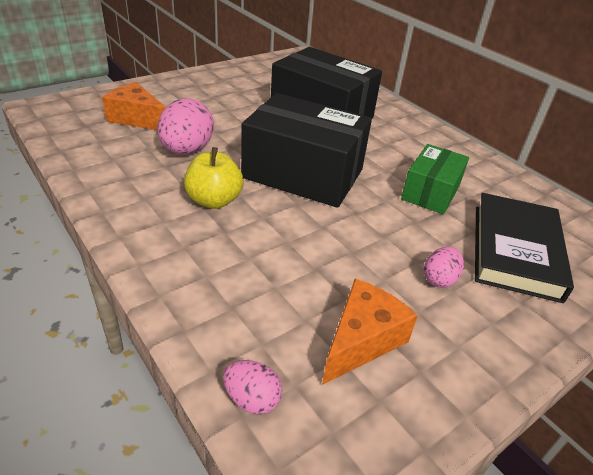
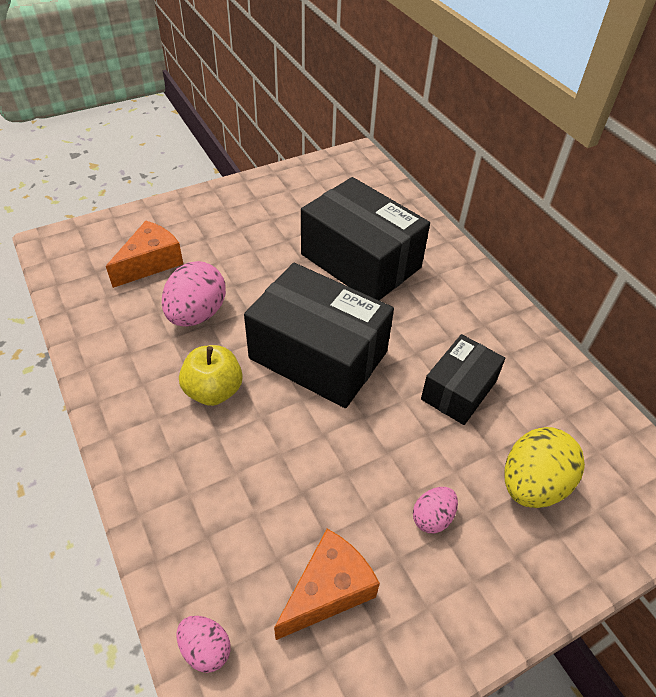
camera: 10 degrees right, 10 degrees up
orange cheese [102,82,166,130] -> orange cheese turned 90 degrees clockwise [106,221,183,288]
green box [401,144,469,214] -> black box [421,334,505,425]
black book [475,193,574,303] -> yellow egg [504,427,585,508]

